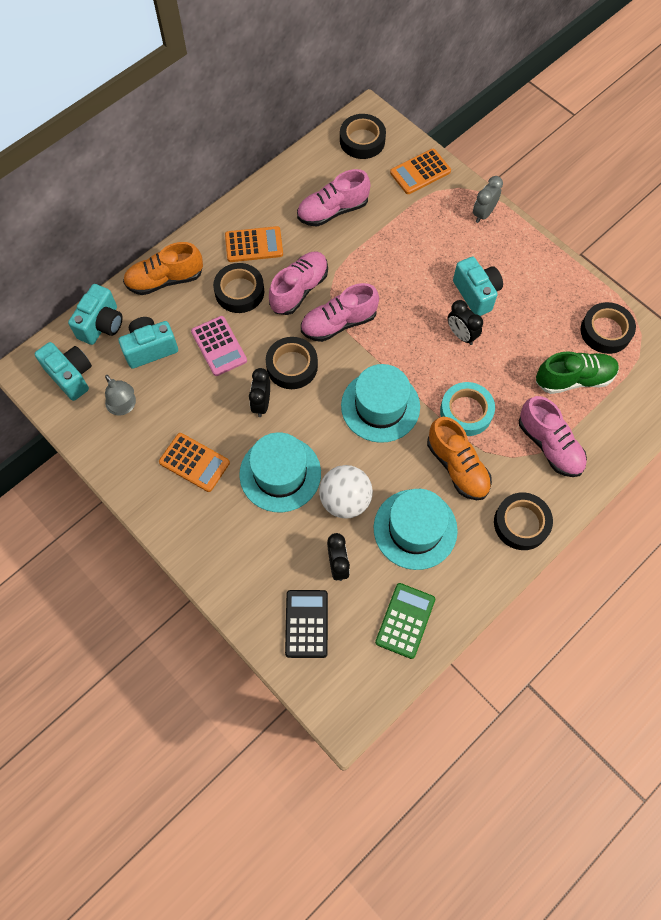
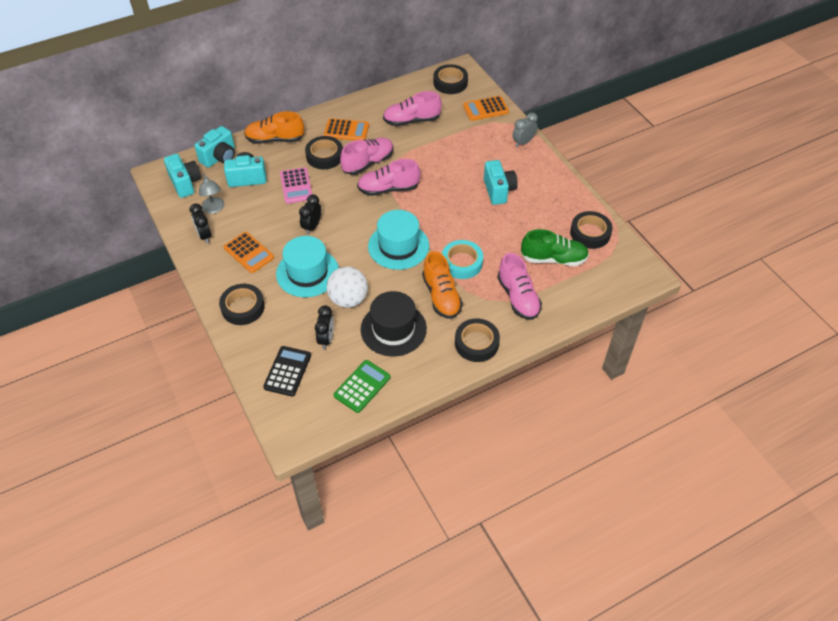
camera: 15 degrees right, 15 degrees down
black tape [266,337,318,389] -> black tape moved to [219,284,265,325]
turquoise hat [374,489,458,570] -> black hat [361,291,427,356]
black clock [448,300,483,345] -> black clock moved to [189,203,211,243]

